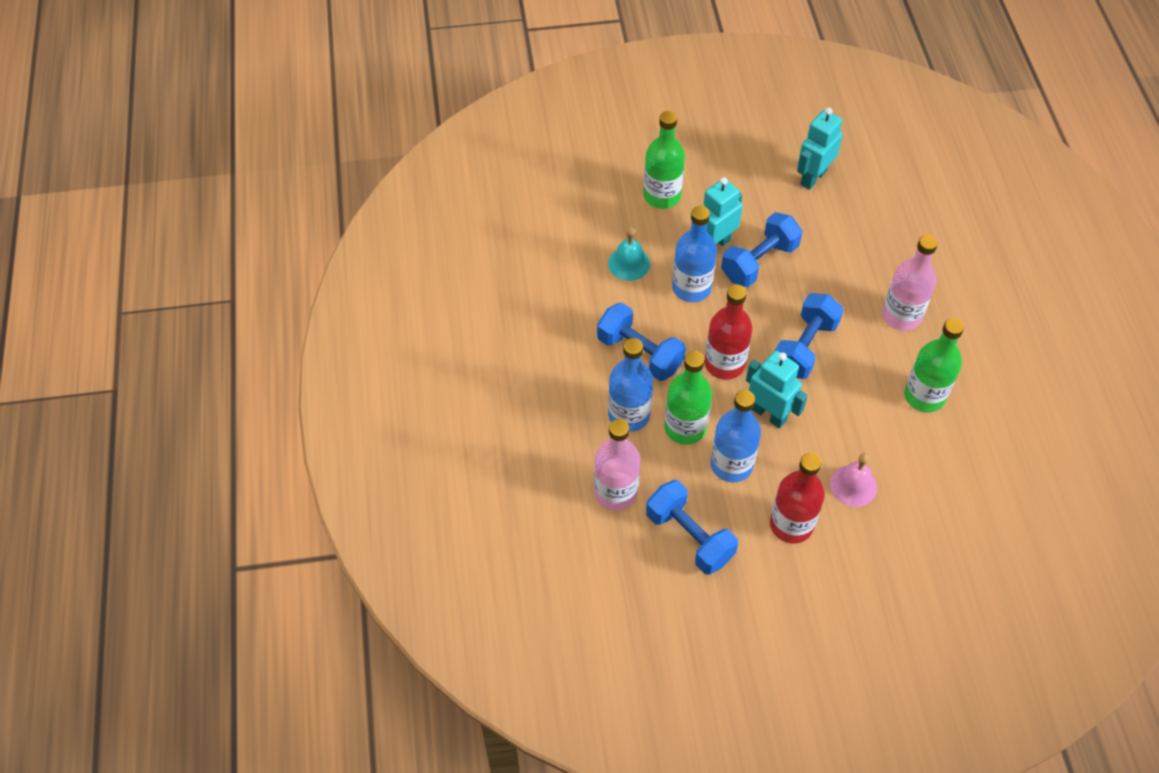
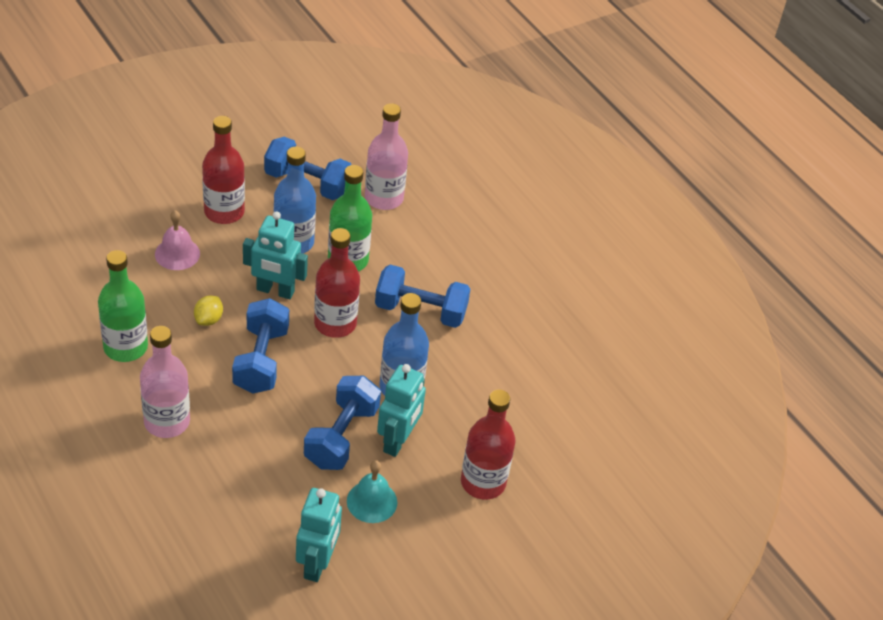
camera: 150 degrees right, 10 degrees down
turquoise bell [608,227,650,281] -> turquoise bell moved to [347,460,397,523]
blue bottle [608,338,653,432] -> none
green bottle [643,111,685,209] -> red bottle [461,390,516,500]
none -> yellow lemon [194,296,223,326]

